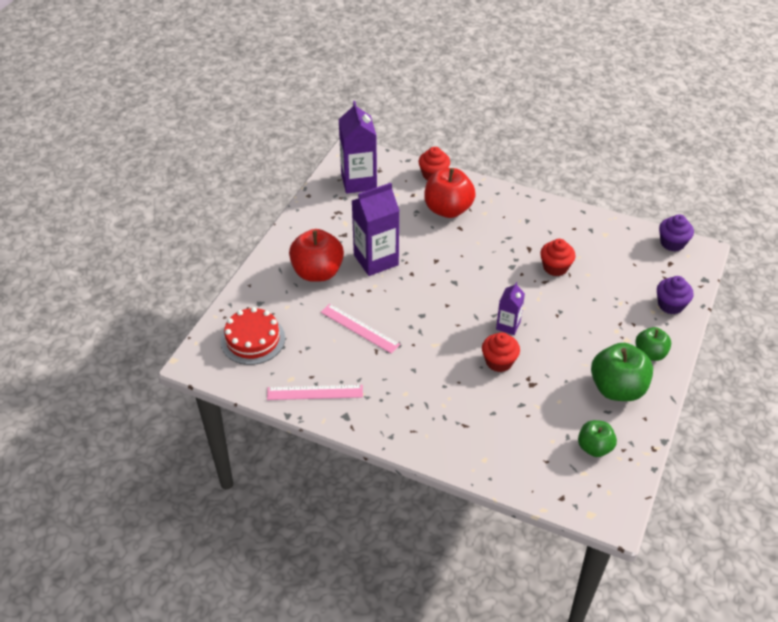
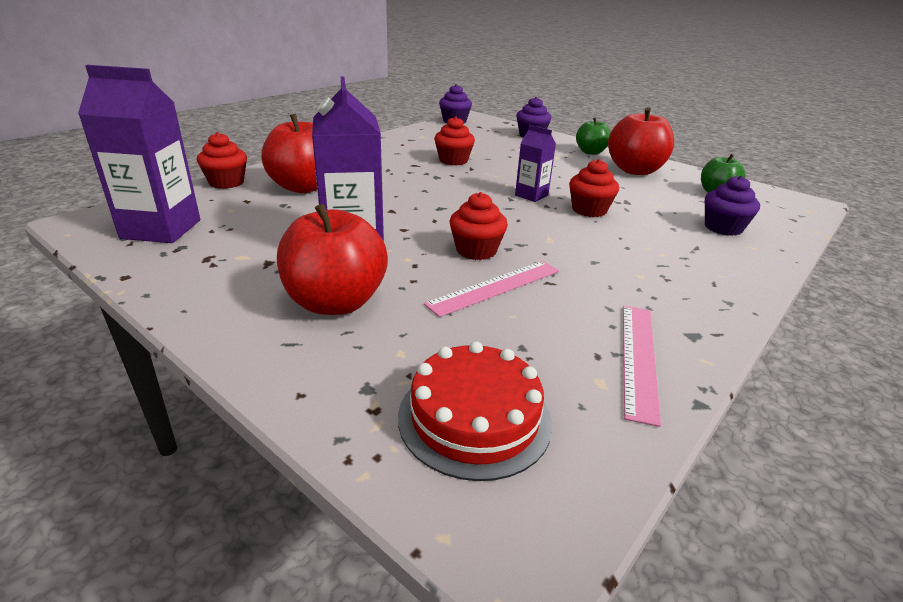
camera: 75 degrees left, 15 degrees down
green apple [591,343,653,401] -> red apple [608,107,674,175]
none -> red cupcake [450,192,508,260]
none -> purple cupcake [705,175,760,236]

